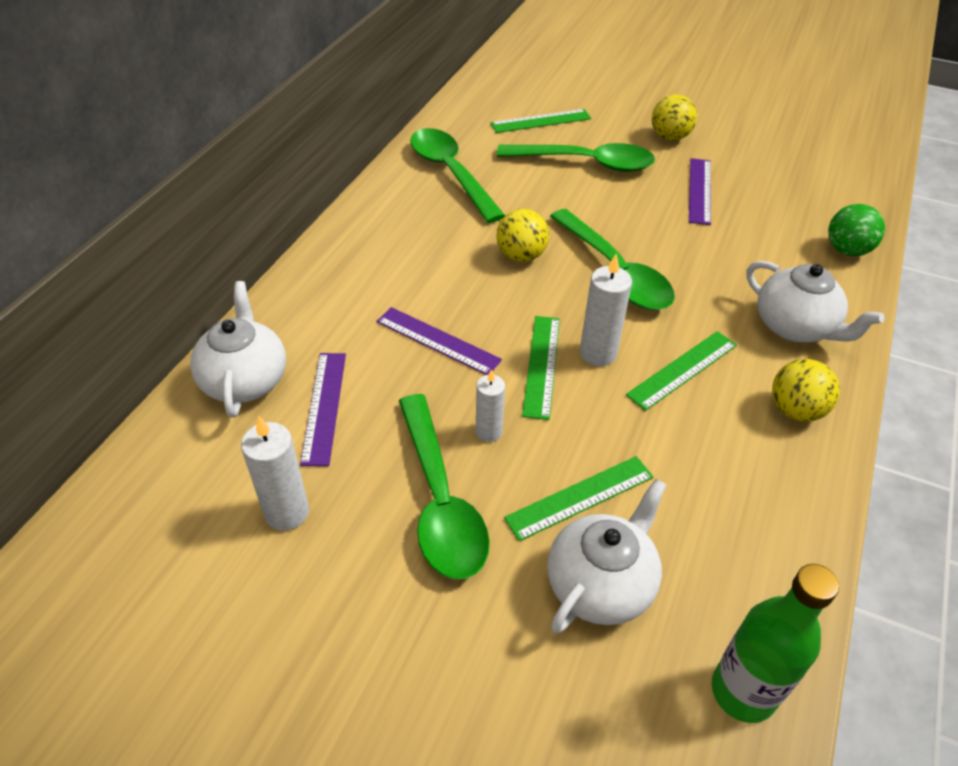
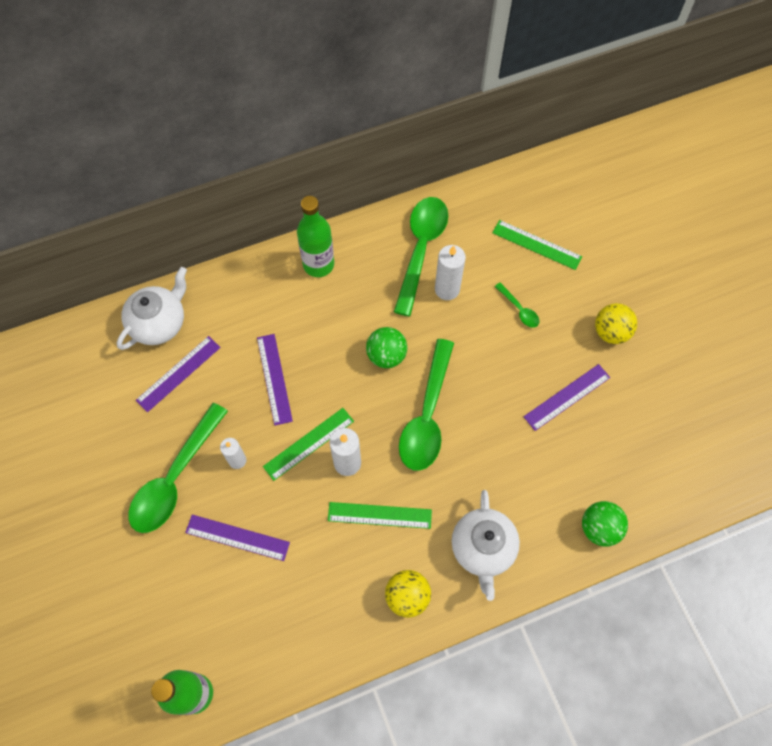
camera: 45 degrees right, 20 degrees up
white candle [241,416,309,530] -> white candle moved to [435,245,466,300]
green spoon [497,143,655,172] -> green spoon [495,283,539,328], size x0.44
yellow ball [497,209,549,262] -> green ball [366,327,407,368]
green ruler [504,456,653,541] -> purple ruler [185,514,290,561]
white teapot [547,479,667,633] -> none
none -> green bottle [297,196,334,277]

